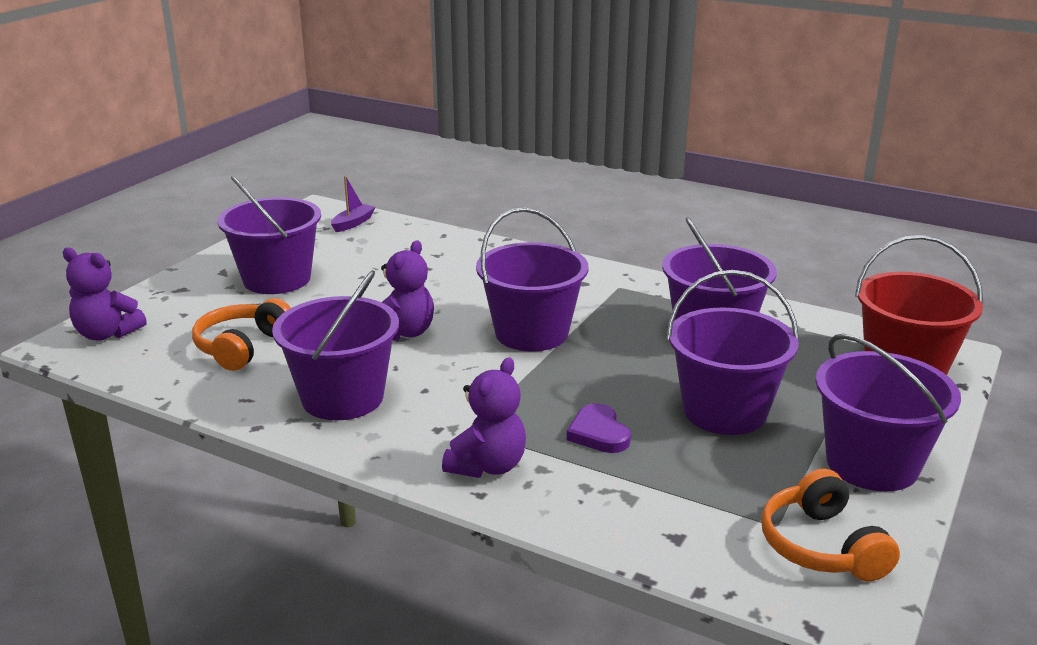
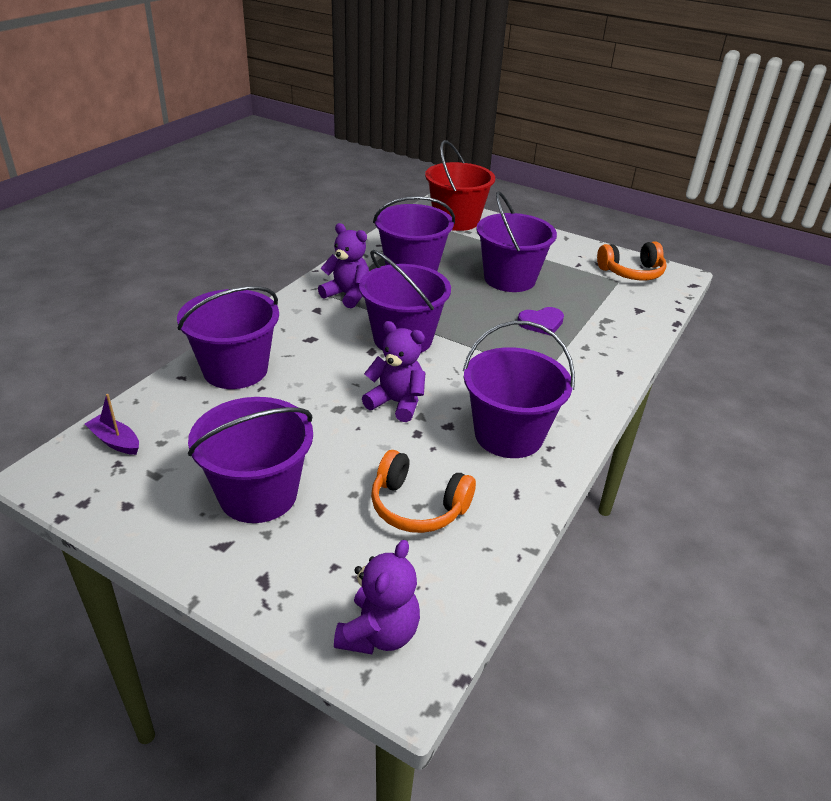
camera: 90 degrees left, 10 degrees up
purple teddy bear [442,357,526,478] -> purple teddy bear moved to [318,223,369,308]
purple bucket [816,334,961,491] -> purple bucket moved to [177,286,279,389]

